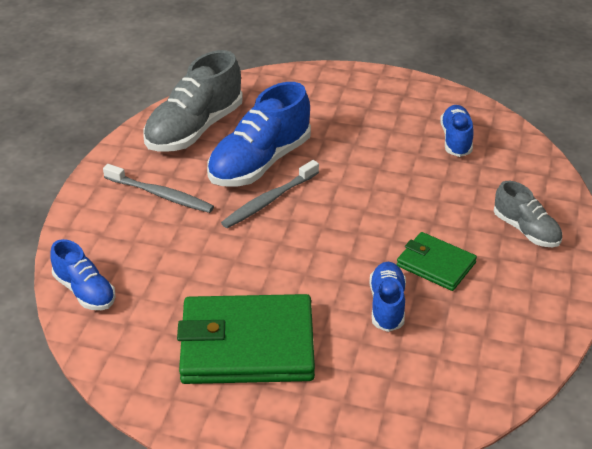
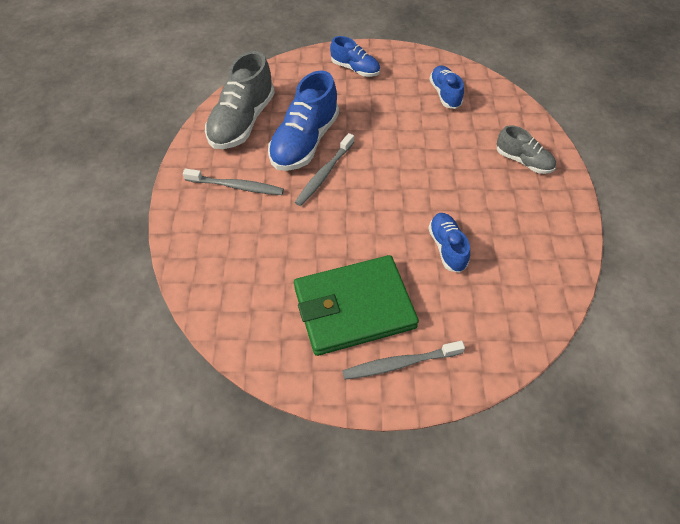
camera: 15 degrees left, 15 degrees up
blue shoe [50,239,115,310] -> blue shoe moved to [330,36,380,77]
green wallet [397,232,477,291] -> none
none -> grey toothbrush [342,341,465,379]

